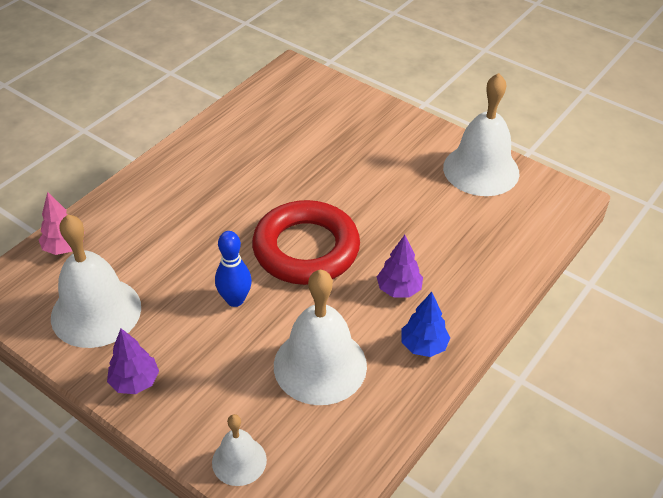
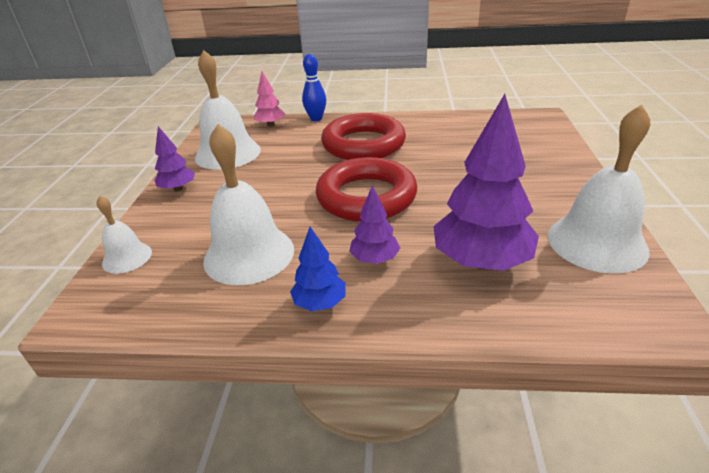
camera: 60 degrees right, 10 degrees down
blue bowling pin [215,231,252,307] -> blue bowling pin moved to [302,54,326,121]
none -> red ring [321,113,406,160]
none -> purple tree [434,94,539,271]

